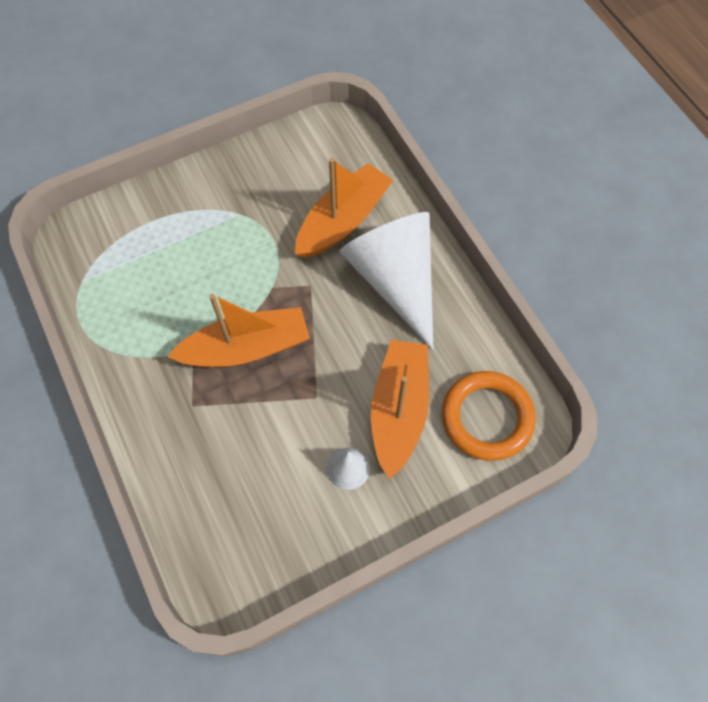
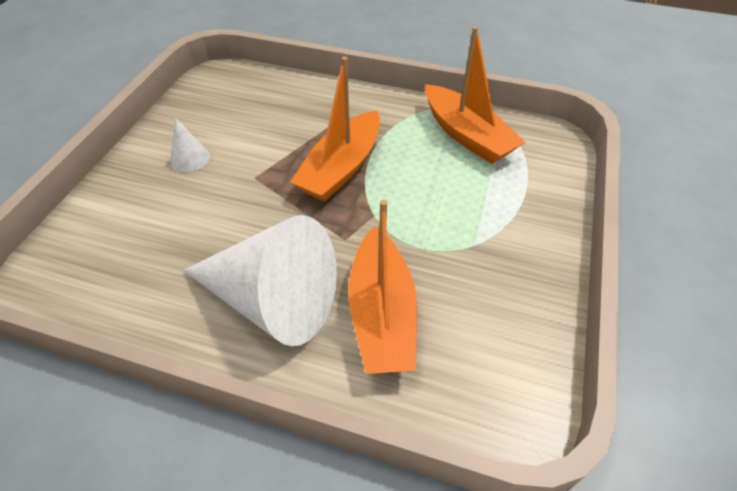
camera: 135 degrees right, 15 degrees down
orange boat [371,340,429,479] -> orange boat moved to [425,26,525,164]
orange ring [442,371,536,461] -> none

